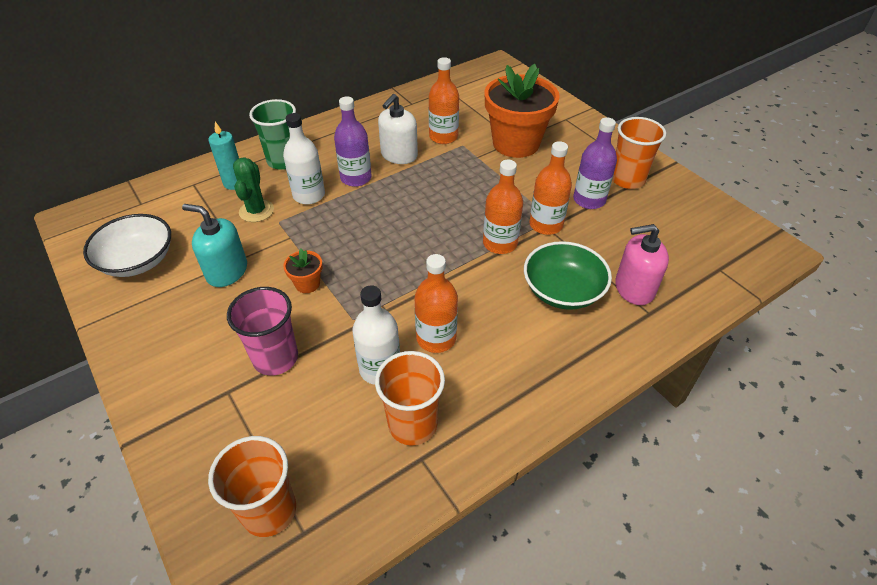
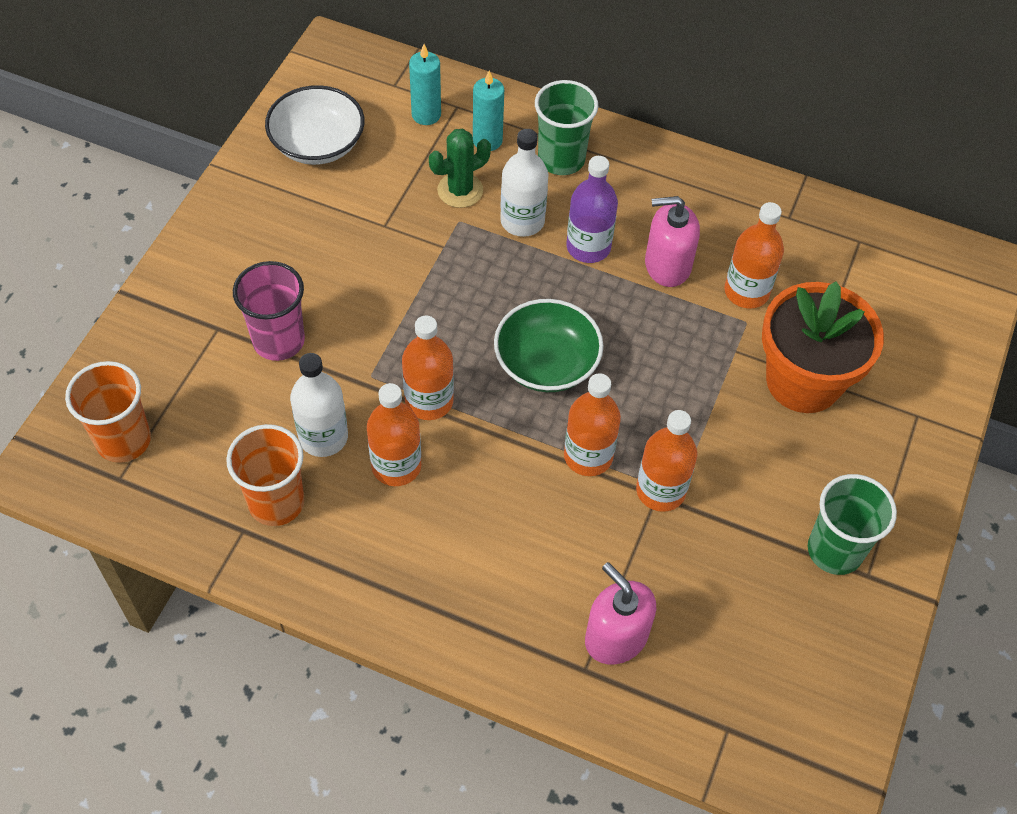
camera: 55 degrees right, 10 degrees up
turquoise soap dispenser [182,204,247,287] -> none
orange flower pot [283,249,322,293] -> none
white soap dispenser [378,94,418,164] -> pink soap dispenser [645,196,700,287]
green bowl [524,241,612,310] -> green bowl moved to [494,299,604,392]
purple bottle [573,117,617,209] -> none
orange cup [612,117,666,189] -> green cup [808,474,897,575]
none -> orange bottle [402,315,454,420]
none -> turquoise candle [409,44,441,125]

